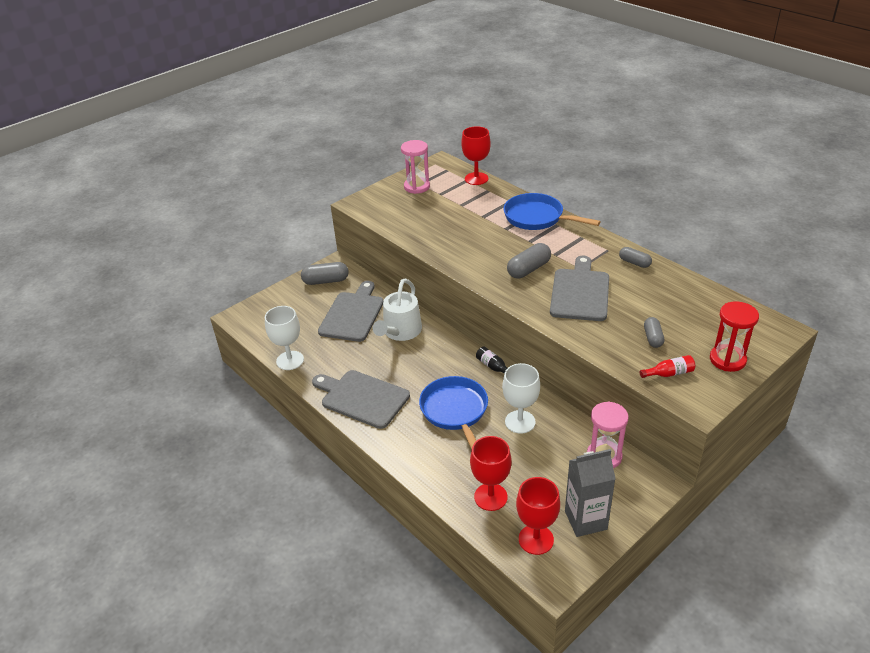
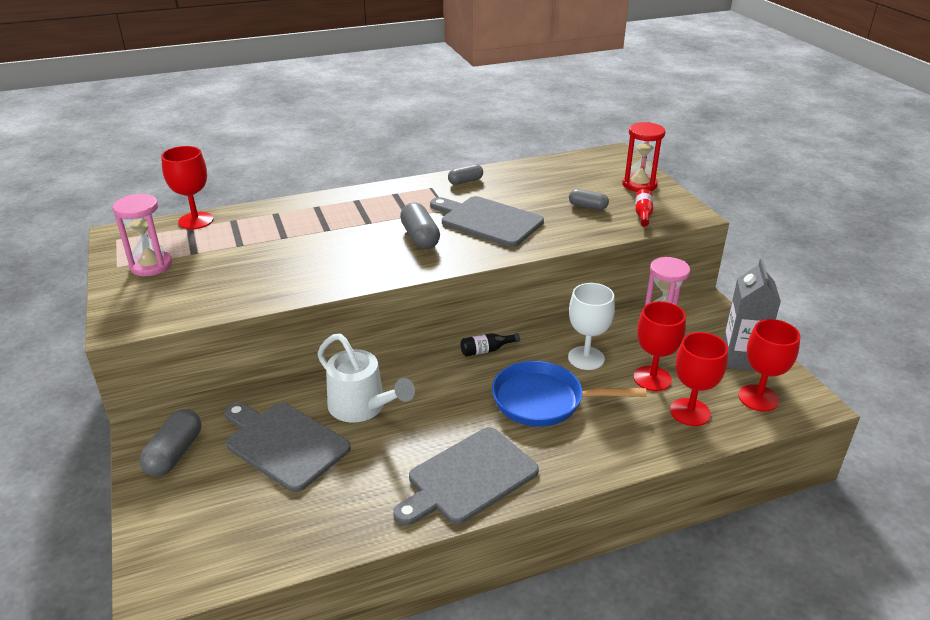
camera: 70 degrees left, 5 degrees down
white goblet [265,306,304,370] -> none
blue pan [503,193,601,230] -> none
none -> red goblet [633,301,686,391]

